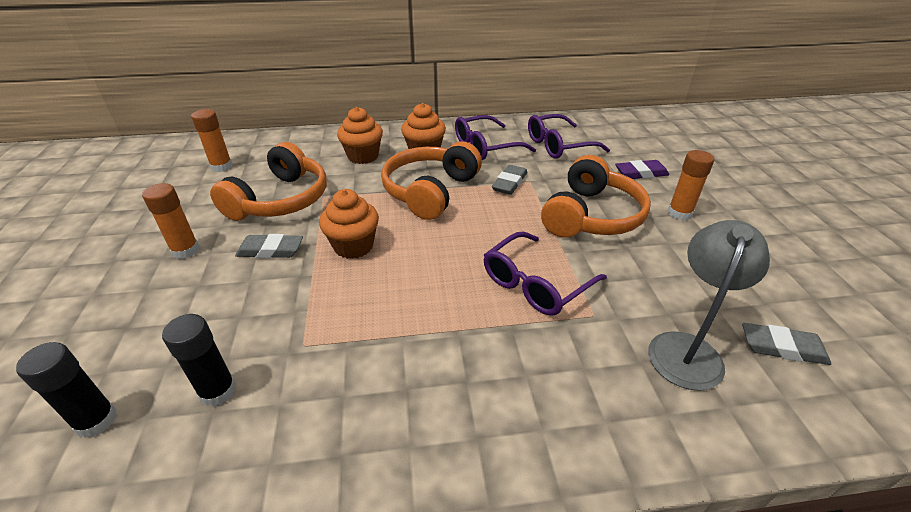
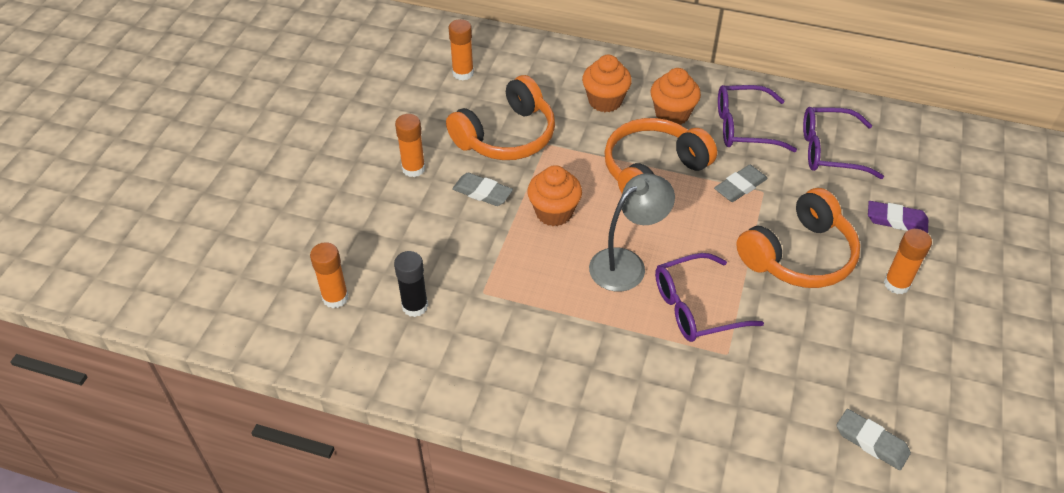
camera: 25 degrees right, 10 degrees up
black glue stick [16,342,117,438] -> orange glue stick [310,242,348,308]
grey lamp [648,220,770,391] -> grey lamp moved to [589,173,675,292]

